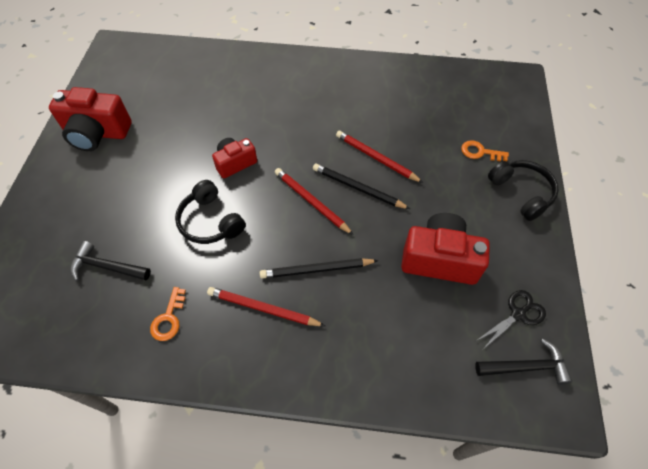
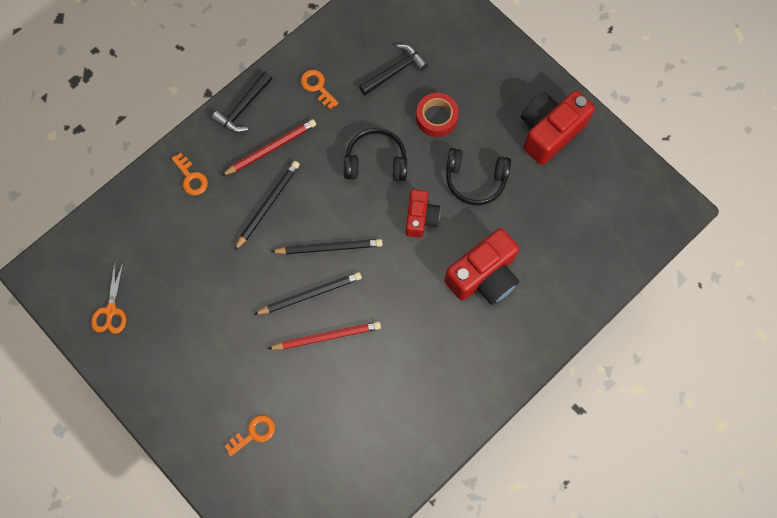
camera: 130 degrees right, 15 degrees up
red pencil [275,168,354,235] -> black pencil [270,239,383,254]
red camera [401,213,490,285] -> red camera moved to [444,228,519,305]
black hammer [475,338,572,385] -> black hammer moved to [212,71,273,133]
black scissors [476,290,546,349] -> orange scissors [91,262,126,334]
black headphones [488,160,559,221] -> black headphones moved to [446,148,511,205]
none -> orange key [171,153,208,196]
none -> red tape [416,93,459,137]

